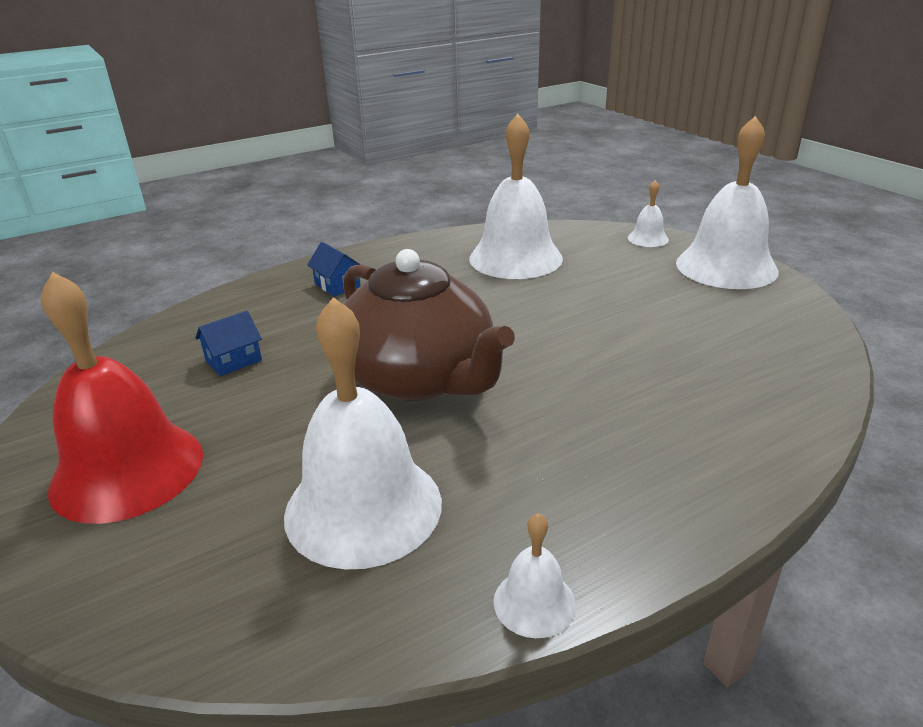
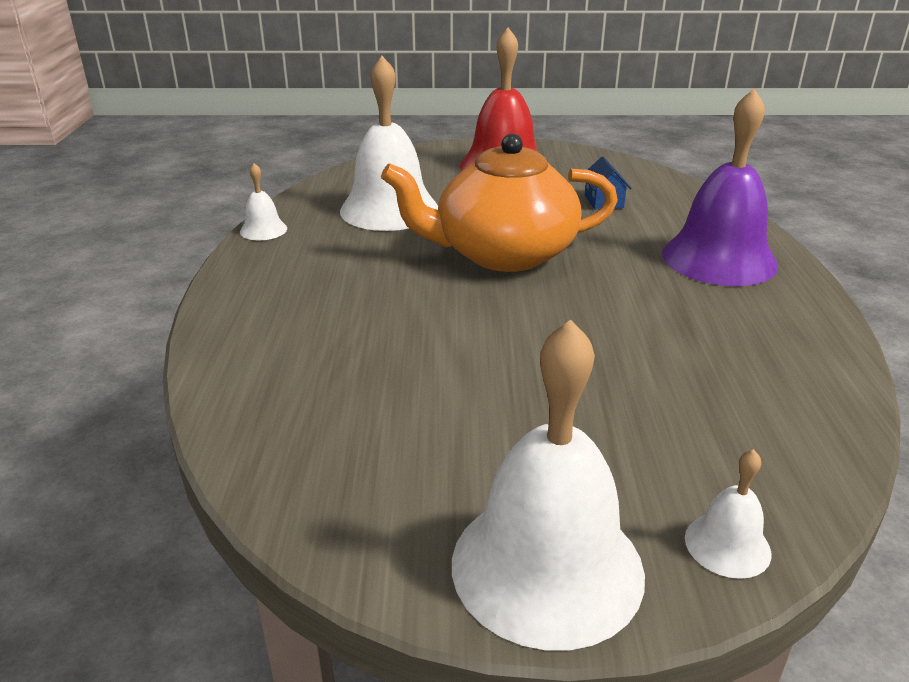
camera: 120 degrees right, 0 degrees up
blue house [307,242,361,297] -> purple bell [662,88,778,286]
brown teapot [343,249,515,401] -> orange teapot [381,133,618,272]
white bell [469,114,563,279] -> none

